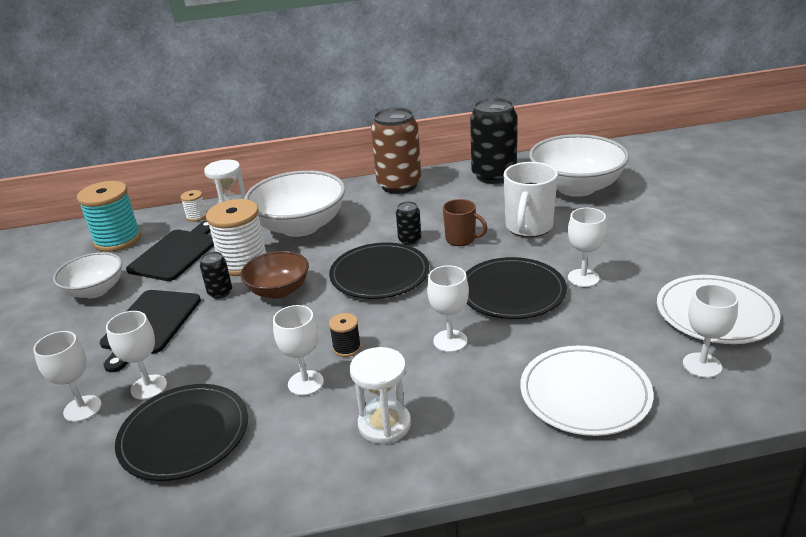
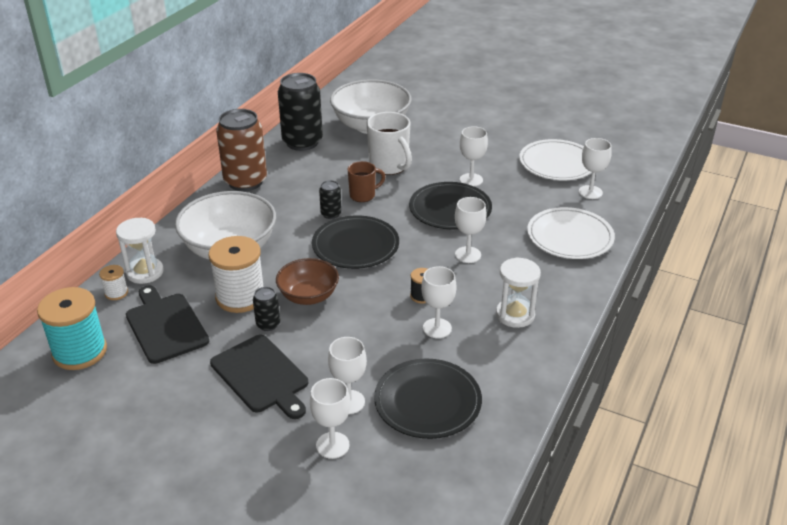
camera: 55 degrees left, 5 degrees up
white bowl [53,252,122,298] -> none

